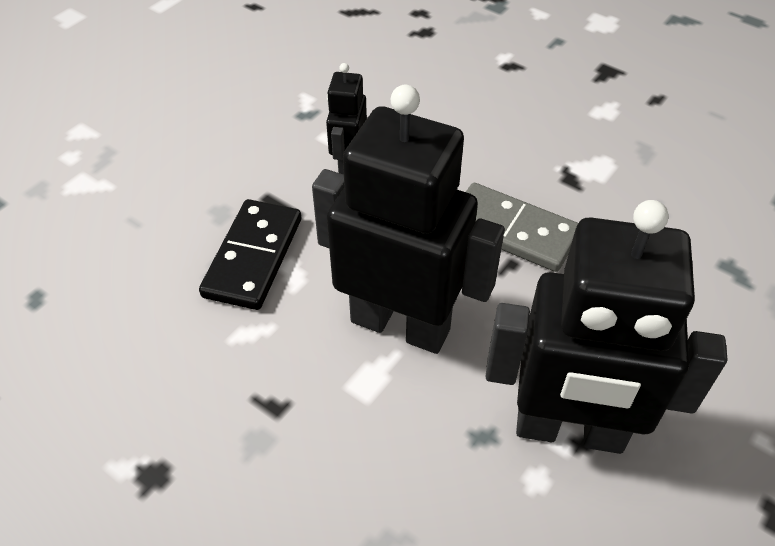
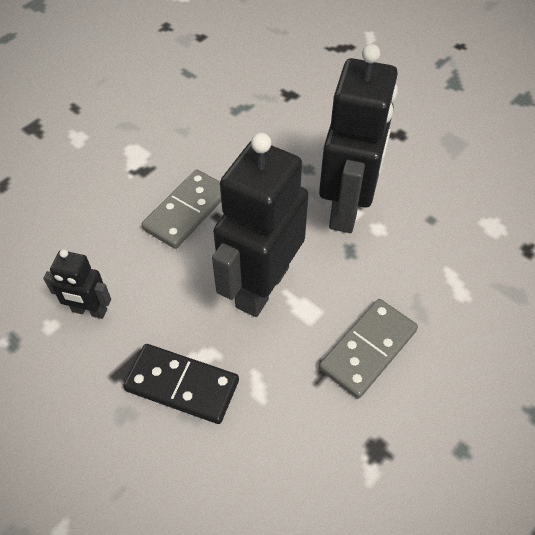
camera: 85 degrees left, 5 degrees up
none -> grey domino [319,299,418,399]

